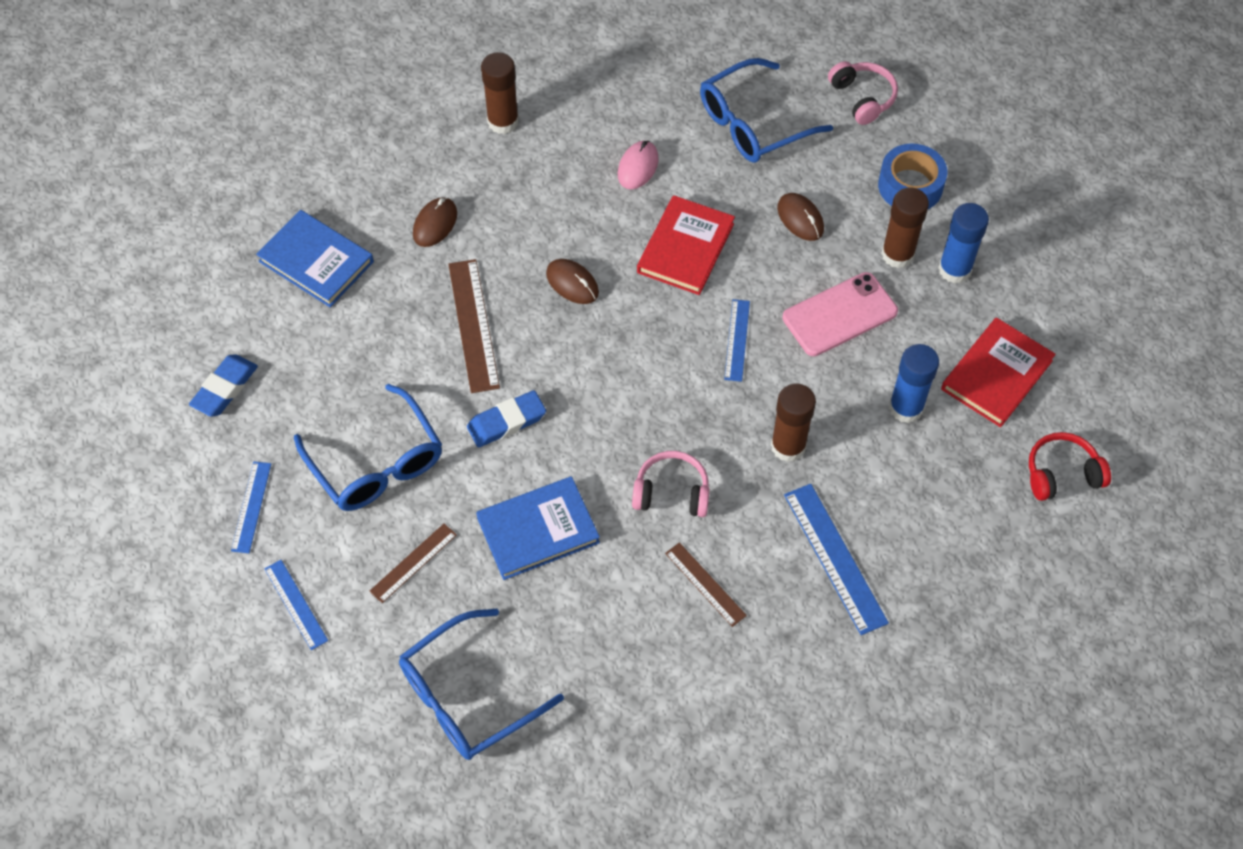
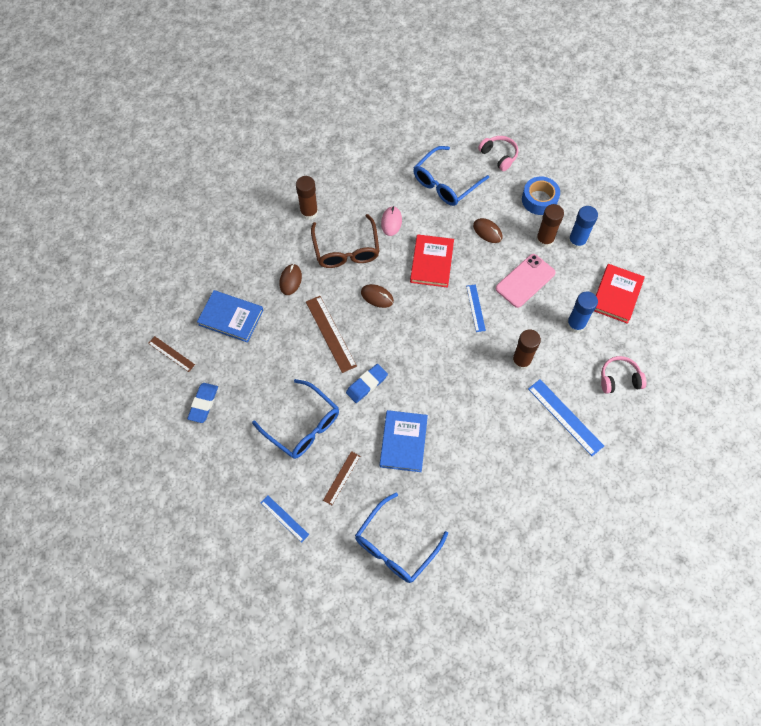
camera: 15 degrees left, 5 degrees up
blue ruler [231,462,271,553] -> none
blue book [476,476,600,580] -> blue book turned 45 degrees counterclockwise [380,410,428,472]
pink headphones [632,451,710,517] -> pink headphones moved to [601,356,646,394]
brown ruler [665,542,747,627] -> brown ruler moved to [148,336,195,372]
red headphones [1029,432,1111,501] -> none
none -> brown glasses [311,214,380,268]

